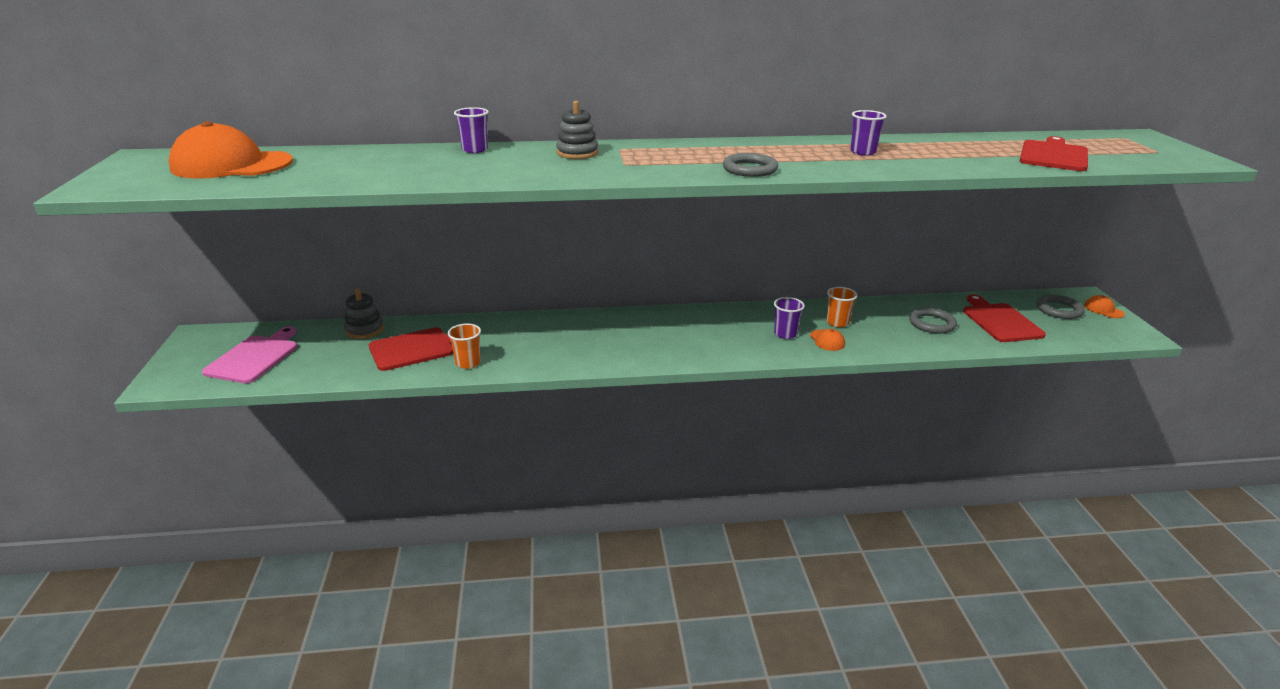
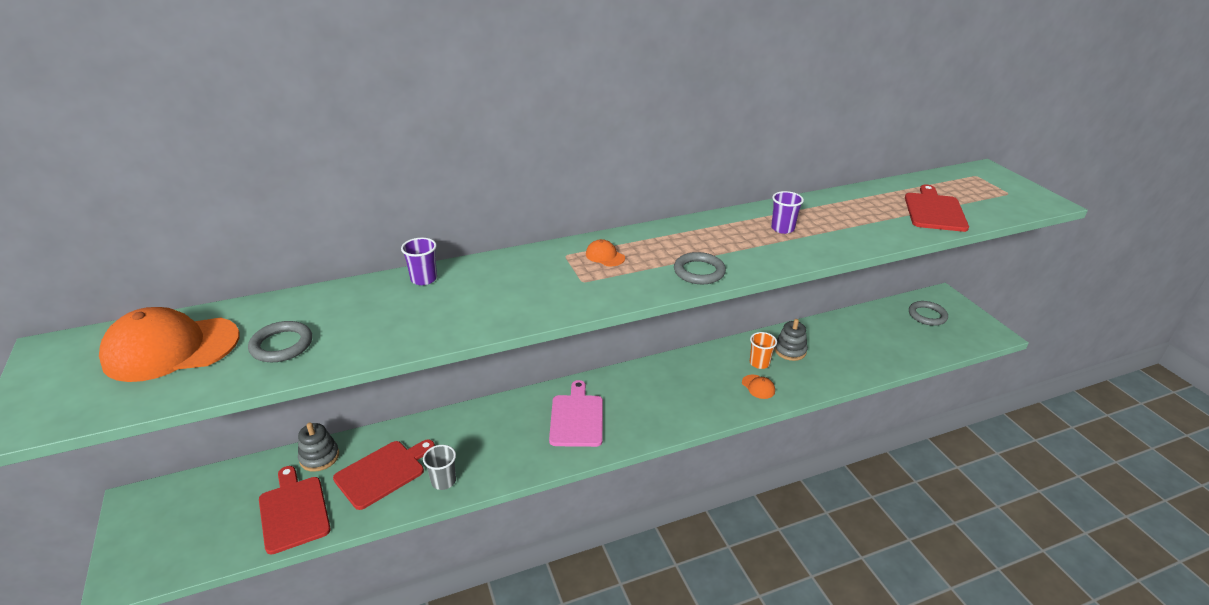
camera: 15 degrees left, 5 degrees up
pink cutting board [202,326,297,384] -> pink cutting board moved to [549,380,603,447]
orange cup [448,323,481,369] -> grey cup [423,445,456,490]
grey stacking toy [556,101,598,159] -> grey stacking toy moved to [774,319,808,361]
purple cup [774,297,805,339] -> none
grey ring [909,308,957,334] -> grey ring moved to [248,321,312,362]
red cutting board [963,295,1046,342] -> red cutting board moved to [259,466,331,555]
orange cap [1084,295,1125,318] -> orange cap moved to [586,239,625,267]

